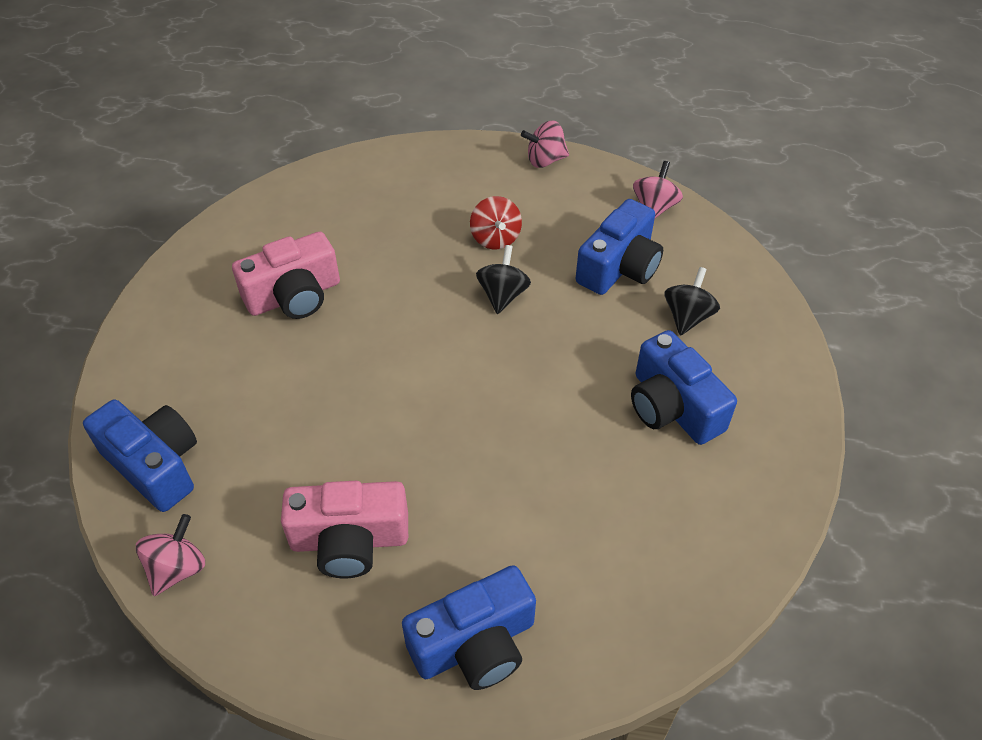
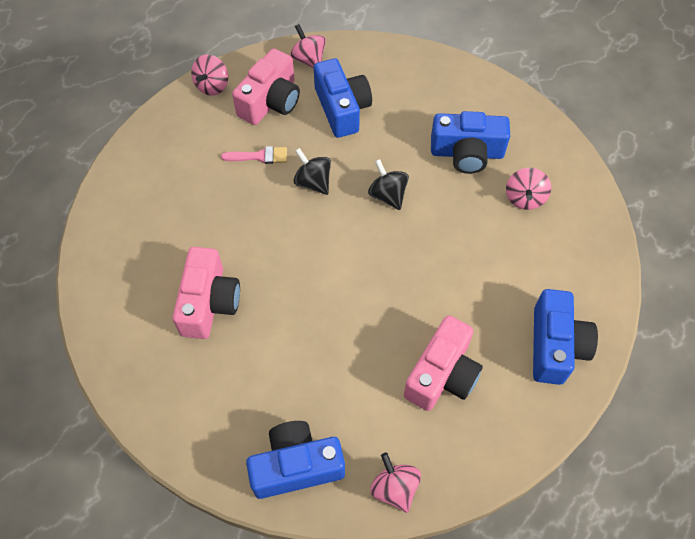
camera: 55 degrees left, 10 degrees up
red spinning top [470,196,522,250] -> pink brush [221,146,287,164]
black spinning top [665,267,720,335] -> black spinning top moved to [368,159,409,210]
none -> pink camera [232,48,300,125]
none -> pink spinning top [506,168,551,210]

